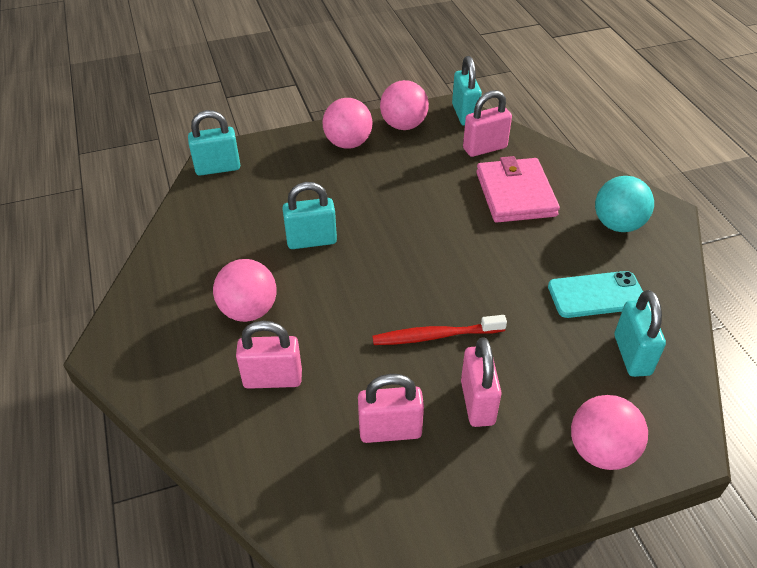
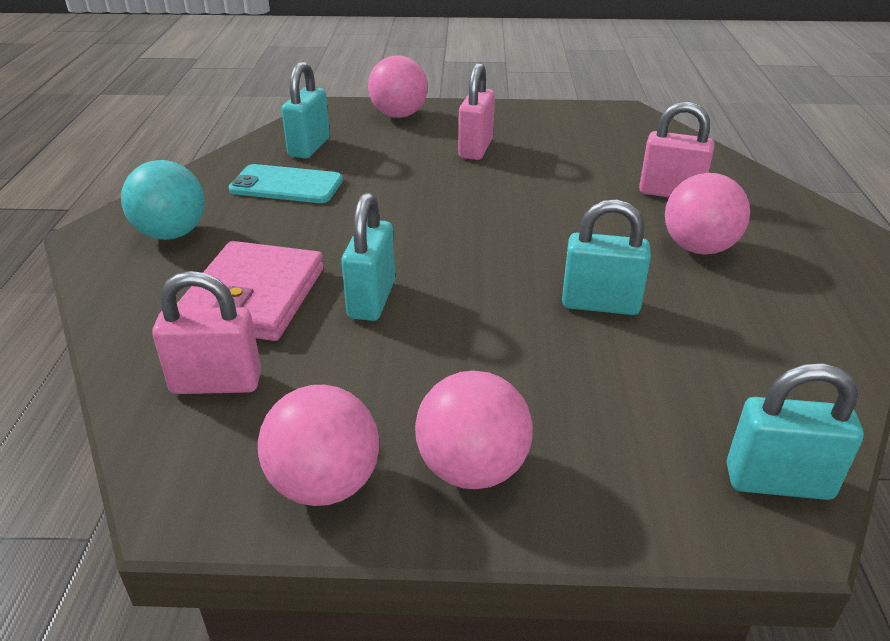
camera: 160 degrees left, 10 degrees down
pink padlock [358,374,424,443] -> none
red toothbrush [372,315,507,345] -> none
turquoise padlock [452,56,482,126] -> turquoise padlock moved to [341,192,395,321]

